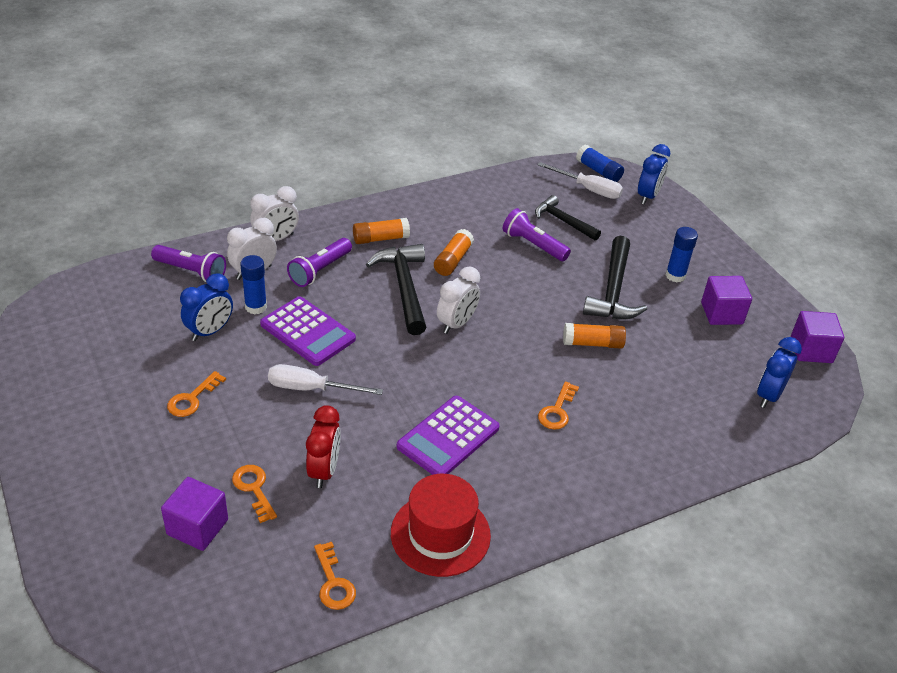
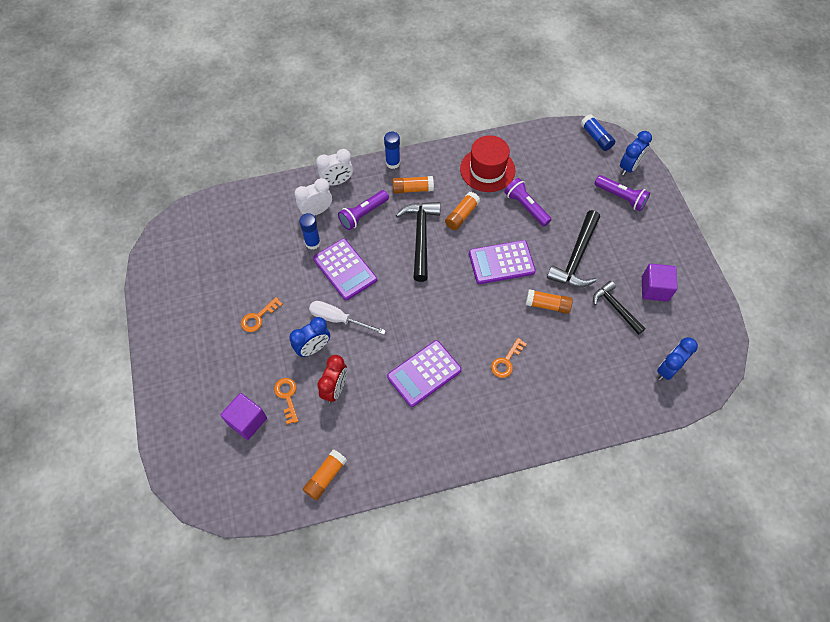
camera: 15 degrees right, 20 degrees up
purple flashlight [151,245,226,282] -> purple flashlight moved to [595,175,650,211]
blue clock [180,273,233,341] -> blue clock moved to [289,317,330,357]
orange key [314,542,356,610] -> orange glue stick [303,450,347,501]
red hat [391,474,491,577] -> red hat moved to [460,135,515,192]
white clock [437,266,480,334] -> none
black hammer [535,195,601,241] -> black hammer moved to [593,281,646,335]
white screwdriver [538,162,623,199] -> none
blue glue stick [665,227,698,282] -> blue glue stick moved to [384,132,400,169]
purple cube [791,311,844,363] -> none
none -> purple calculator [469,240,536,284]

